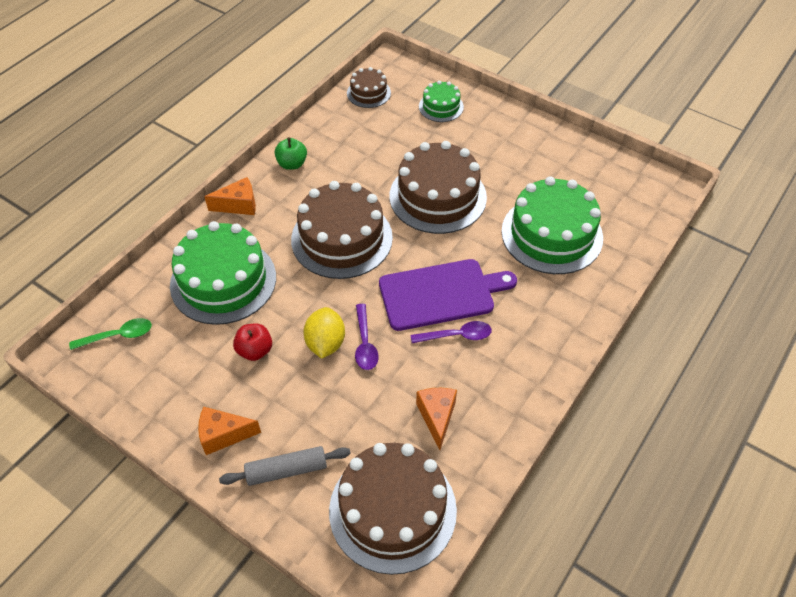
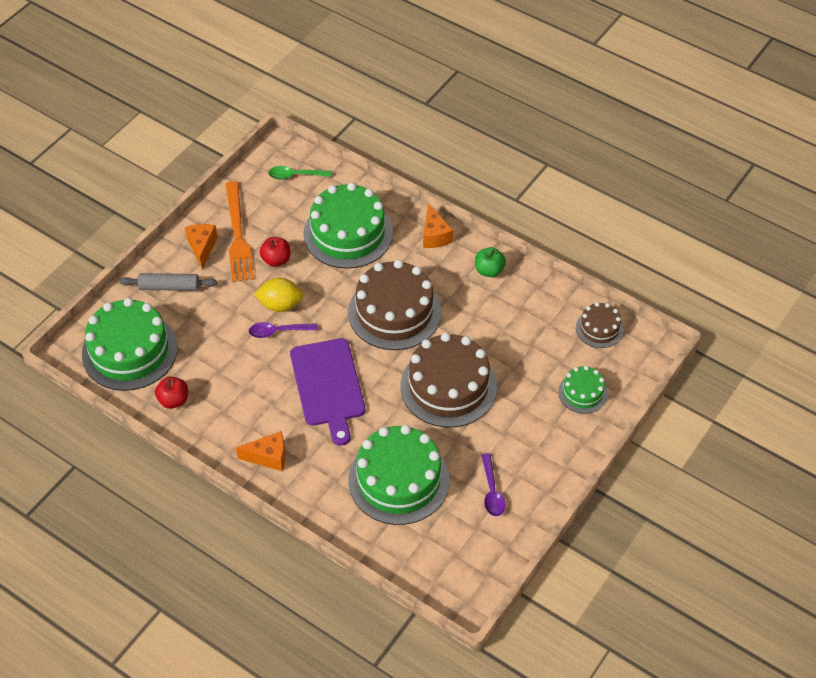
camera: 90 degrees right, 0 degrees up
green spoon [69,318,152,350] -> green spoon turned 105 degrees clockwise [268,166,332,180]
grey rolling pin [219,446,351,486] -> grey rolling pin turned 75 degrees counterclockwise [120,273,217,291]
brown cake [329,443,457,575] -> green cake [82,298,177,391]
purple spoon [411,321,492,343] -> purple spoon moved to [481,453,506,516]
orange cheese [416,388,457,450] -> orange cheese moved to [236,431,285,471]
none -> red apple [155,376,188,409]
none -> orange fork [226,181,254,282]

